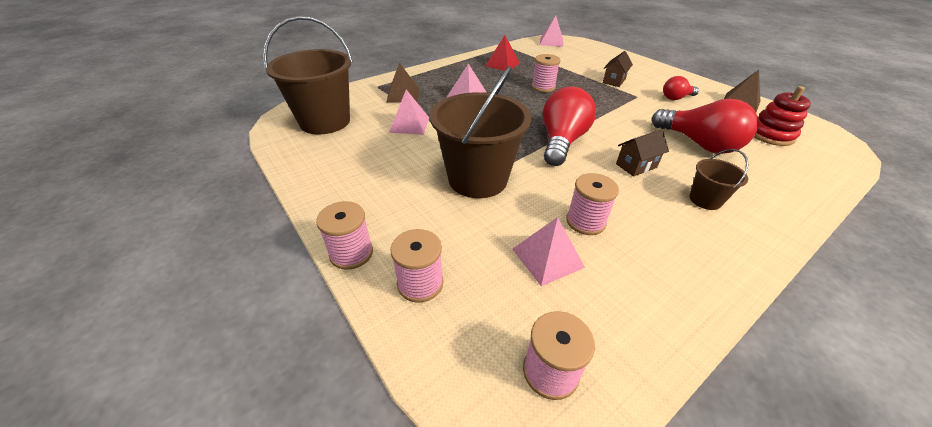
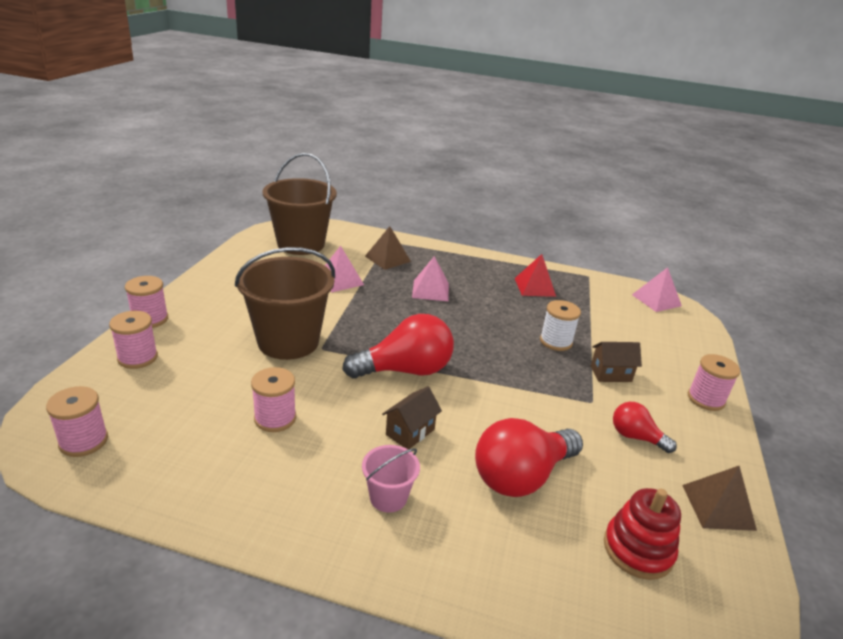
camera: 50 degrees right, 10 degrees down
pink pyramid [513,217,585,286] -> none
pink spool [531,54,560,92] -> pink spool moved to [688,354,740,411]
brown house [616,130,669,177] -> brown house turned 75 degrees counterclockwise [382,386,442,450]
red light bulb [652,99,758,154] -> red light bulb turned 45 degrees clockwise [475,418,583,497]
brown bucket [689,149,749,210] -> pink bucket [362,445,420,513]
none -> white spool [540,300,581,351]

